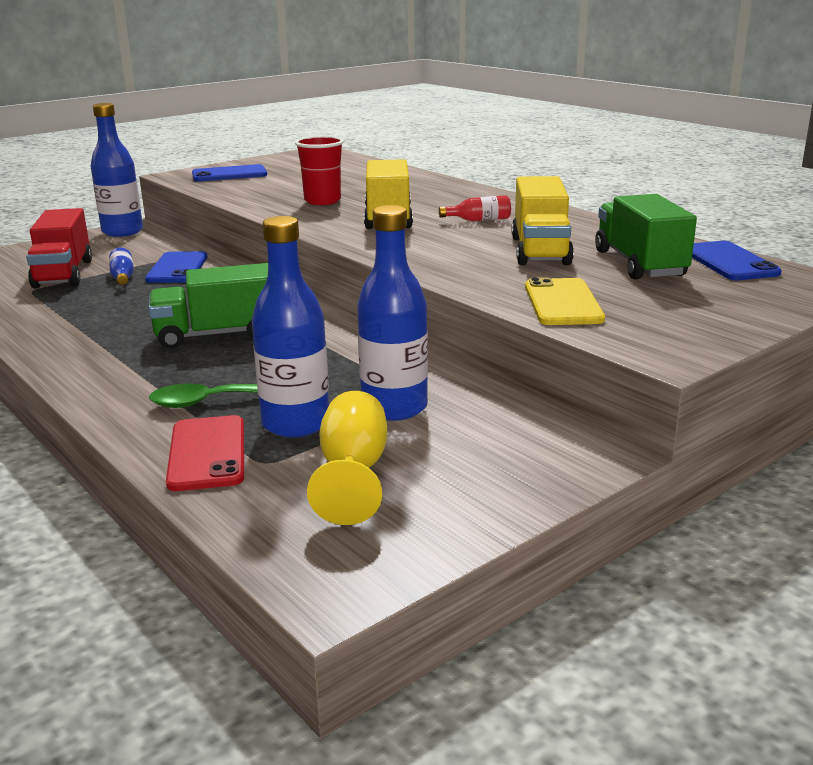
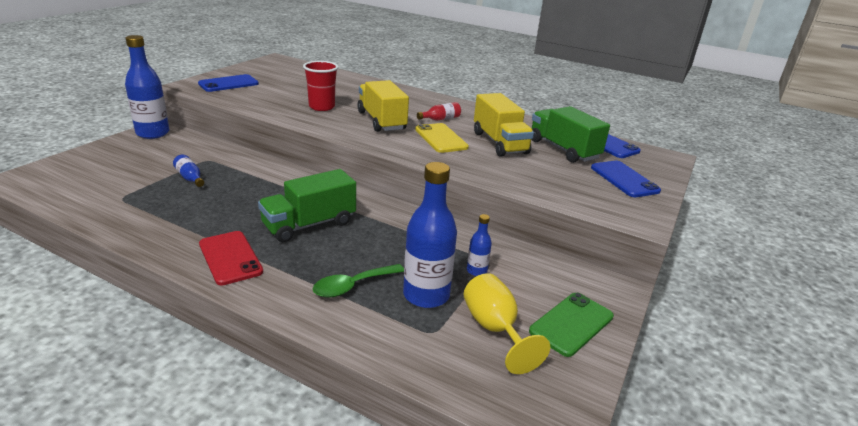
camera: 25 degrees left, 5 degrees up
red truck [26,208,92,288] -> none
blue phone [145,251,208,283] -> blue phone moved to [591,161,661,197]
red phone [166,415,244,491] -> red phone moved to [199,231,263,285]
blue bottle [357,205,428,421] -> blue bottle [467,214,492,276], size x0.48
yellow phone [525,277,605,325] -> yellow phone moved to [415,123,469,153]
none -> green phone [529,293,614,357]

